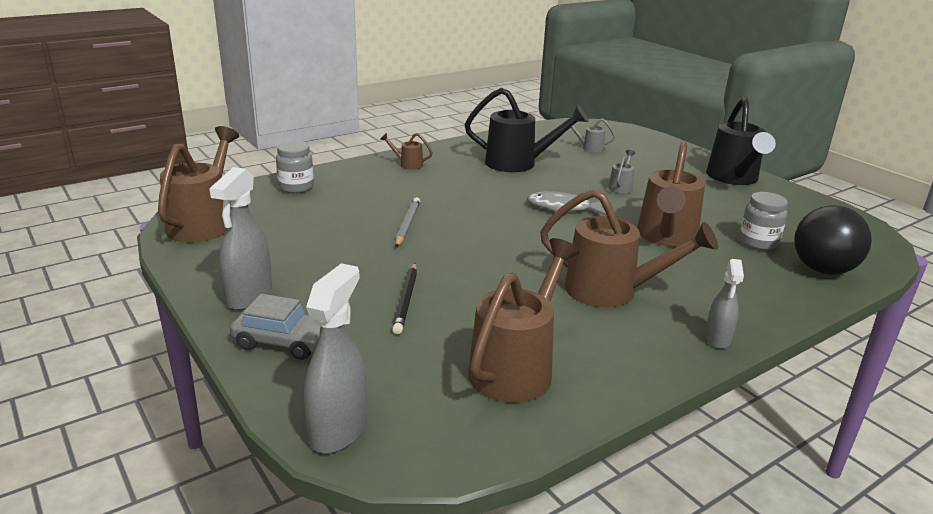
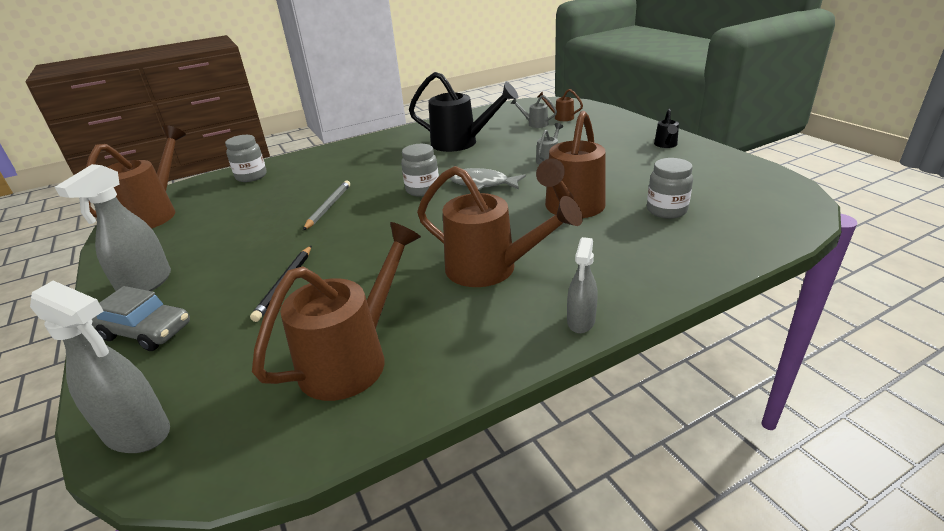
camera: 10 degrees right, 5 degrees up
grey spray bottle [304,263,367,454] -> grey spray bottle turned 90 degrees clockwise [30,281,170,453]
brown watering can [380,133,433,170] -> brown watering can moved to [538,89,583,121]
black watering can [706,97,776,185] -> black watering can [654,109,679,148], size x0.45
black ball [794,205,872,275] -> none
none -> grey jar [401,144,439,196]

